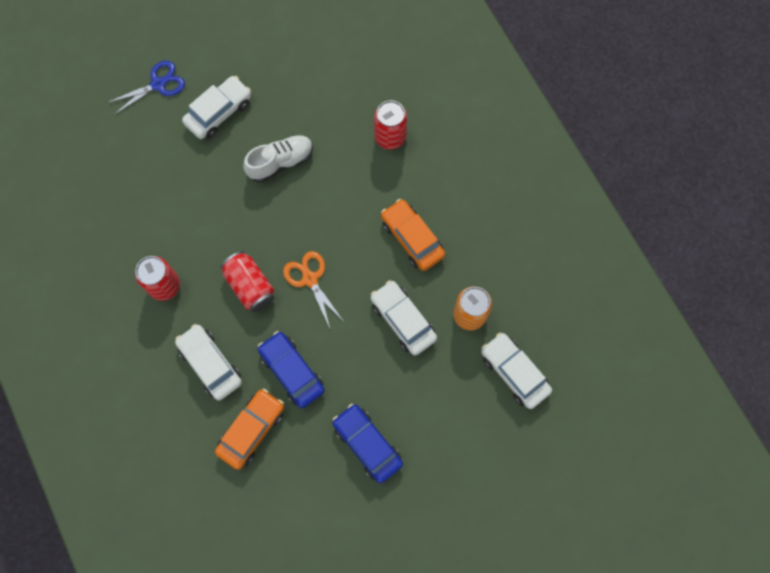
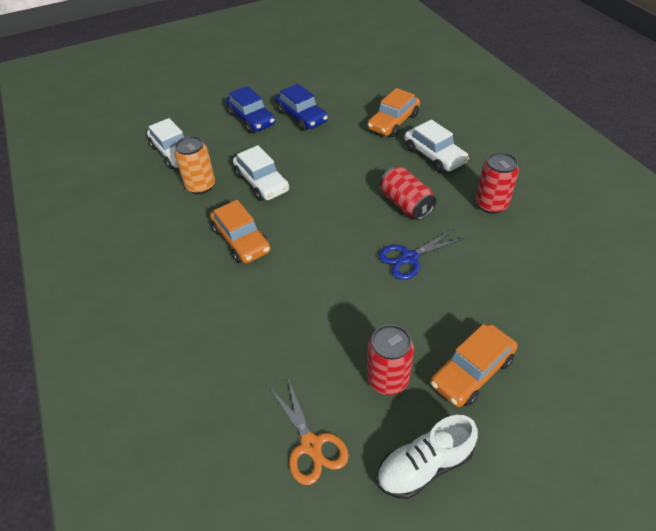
camera: 175 degrees left, 25 degrees down
blue scissors [107,61,185,115] -> blue scissors moved to [378,229,464,280]
white car [182,76,251,139] -> orange car [430,324,518,407]
white shoe [243,135,313,182] -> white shoe moved to [377,415,478,499]
blue car [258,331,325,408] -> blue car moved to [226,86,275,133]
orange scissors [283,251,345,328] -> orange scissors moved to [270,379,349,485]
red can [374,100,407,150] -> red can moved to [367,324,414,395]

